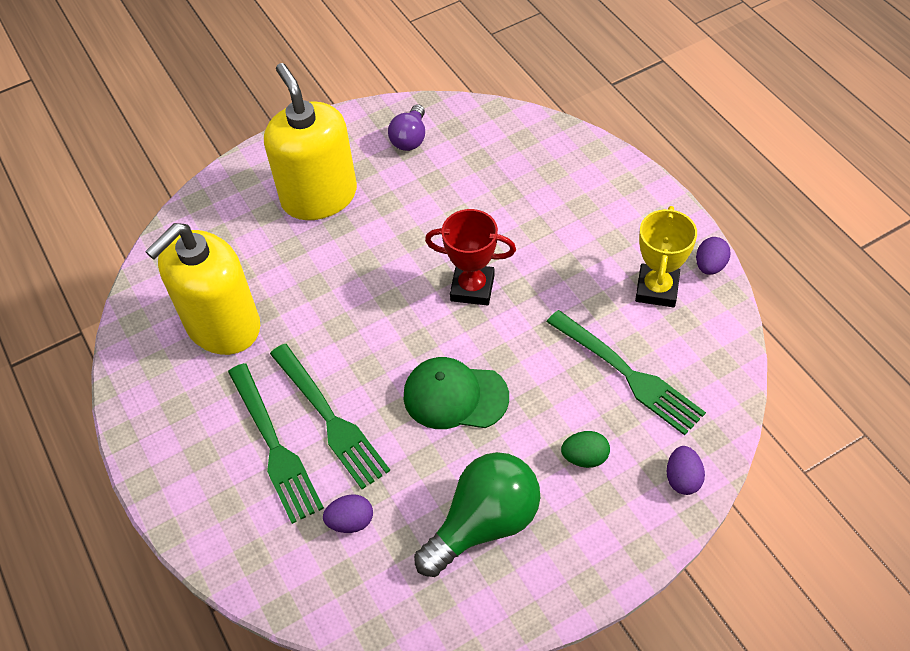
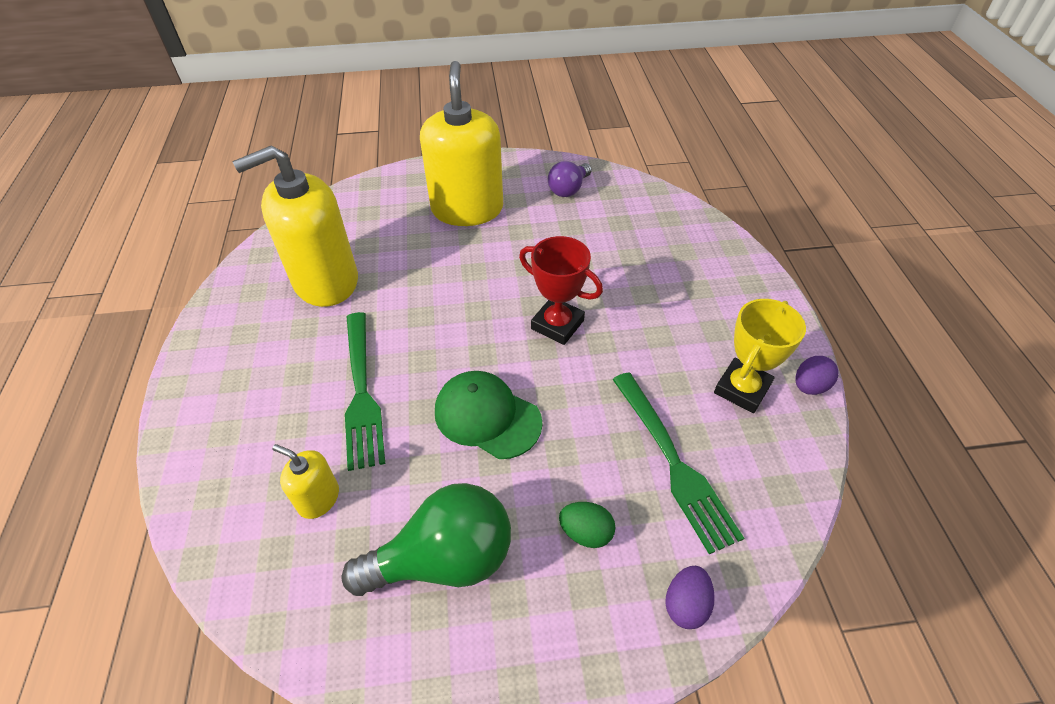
camera: 20 degrees right, 5 degrees down
green fork [228,363,324,524] -> none
purple egg [323,494,373,533] -> yellow soap dispenser [272,444,339,519]

